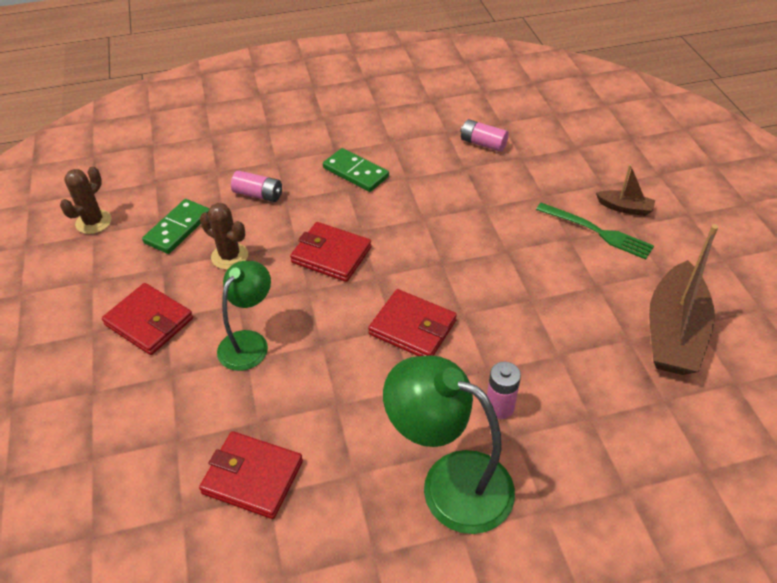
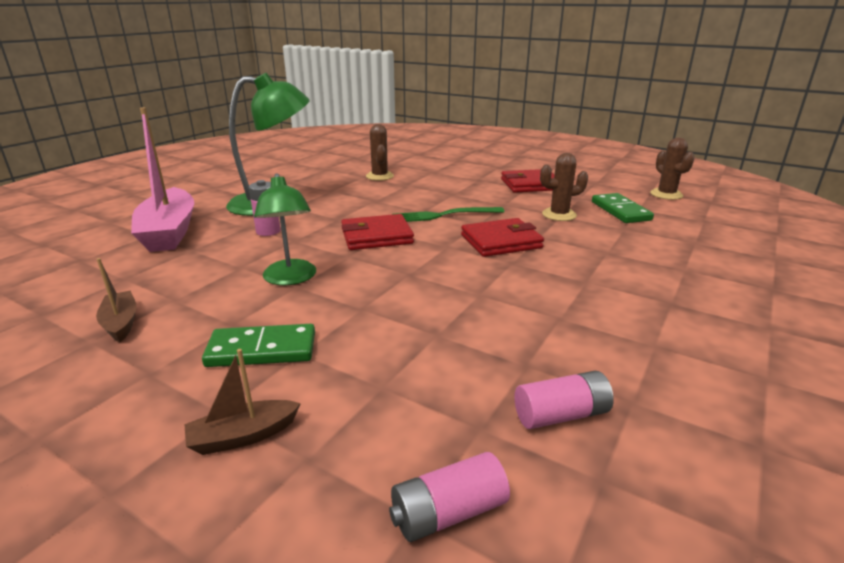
camera: 135 degrees right, 20 degrees down
red wallet [199,431,303,519] -> brown cactus [366,124,394,181]
green lamp [217,261,271,371] -> green lamp moved to [254,173,316,285]
pink battery [231,170,282,202] -> pink battery moved to [389,452,510,542]
green domino [323,148,389,192] -> green domino moved to [202,324,315,367]
green fork [536,203,654,260] -> green fork moved to [395,207,504,222]
brown boat [649,224,718,375] -> brown boat [96,258,137,342], size x0.47
none -> pink boat [131,107,194,252]

